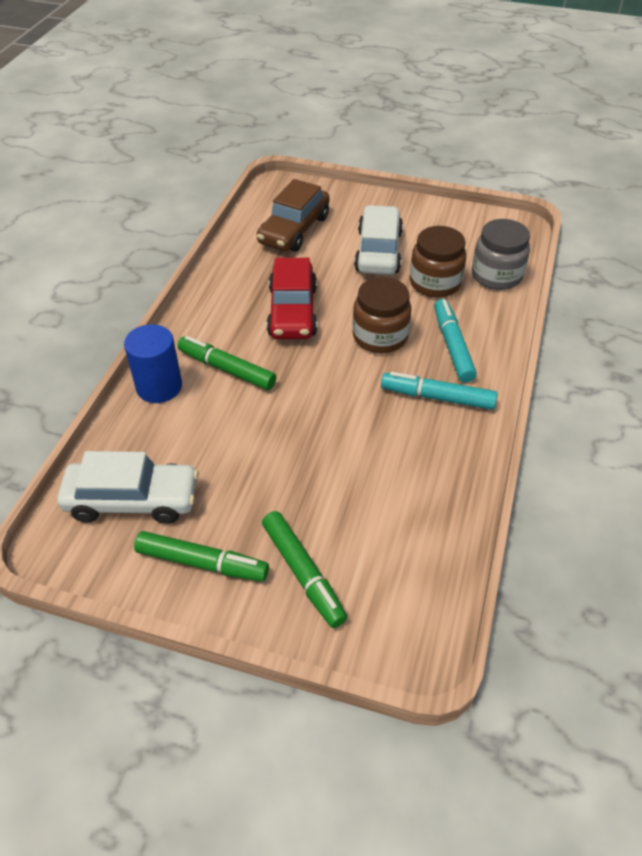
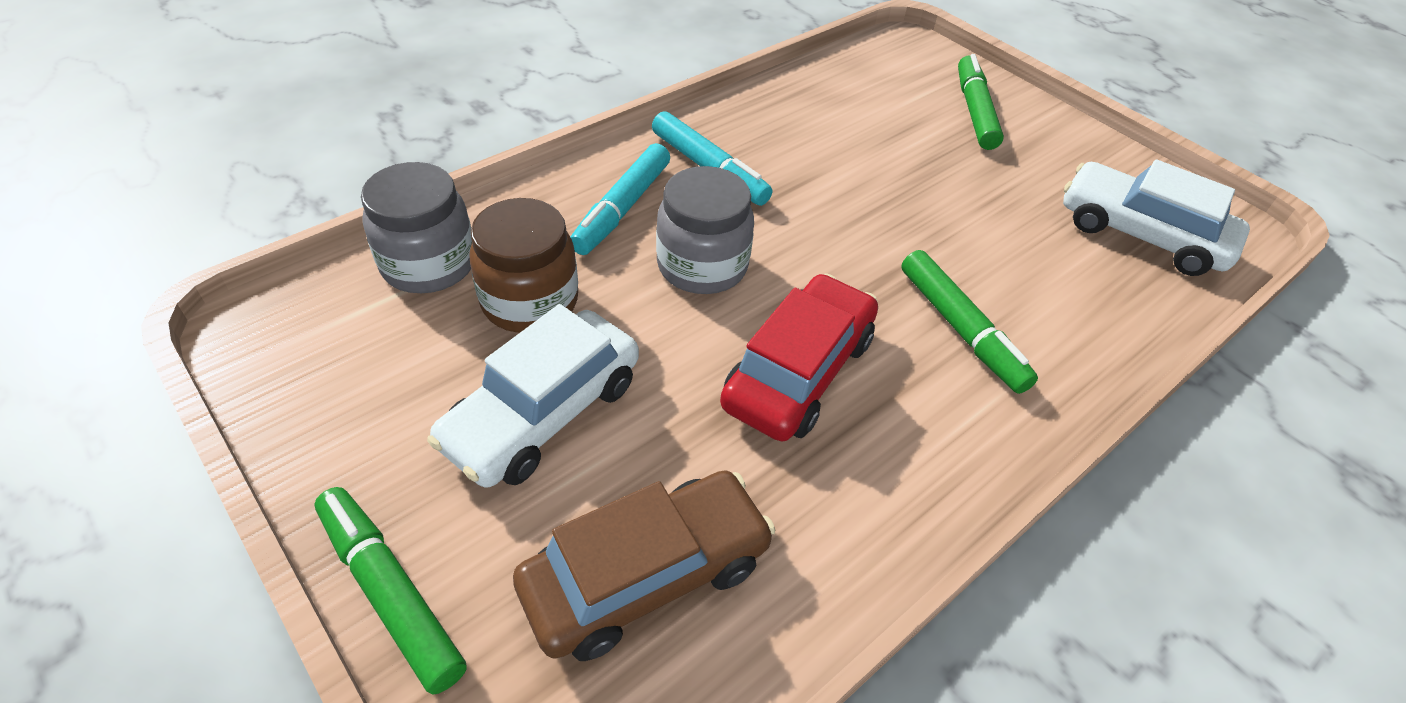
camera: 150 degrees left, 0 degrees up
blue cylinder [124,324,182,403] -> none
green marker [134,531,269,582] -> green marker moved to [315,487,467,695]
brown jar [352,277,411,353] -> grey jar [656,166,754,294]

